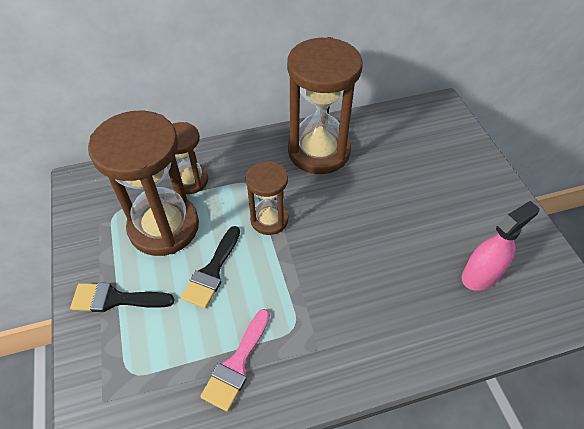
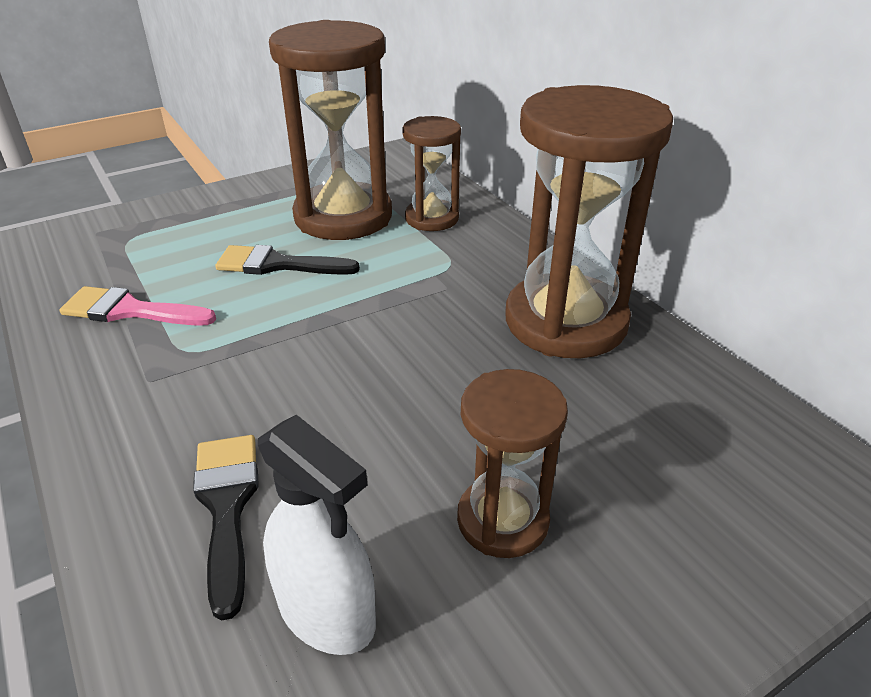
camera: 75 degrees right, 15 degrees down
black brush [70,283,175,312] -> black brush moved to [193,435,259,620]
brown hourglass [246,161,288,235] -> brown hourglass moved to [457,369,568,558]
pink spray bottle [462,201,540,291] -> white spray bottle [258,415,376,655]

